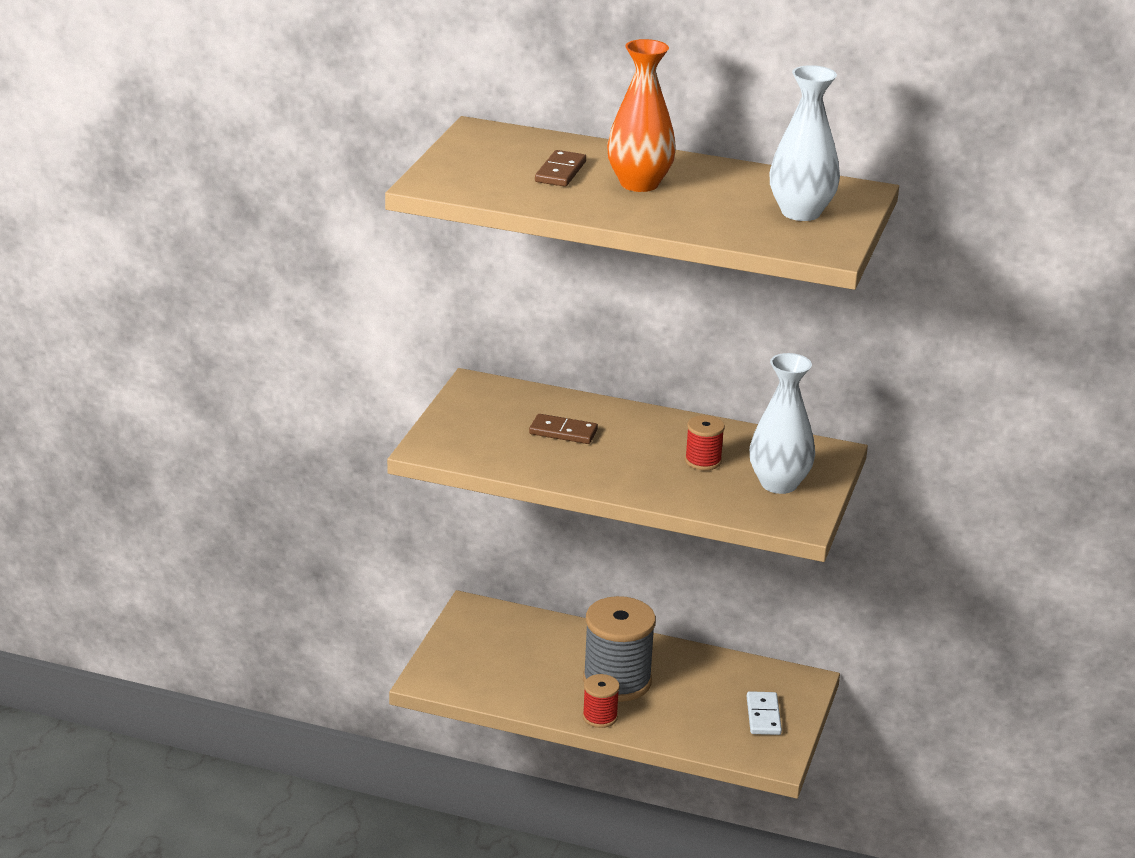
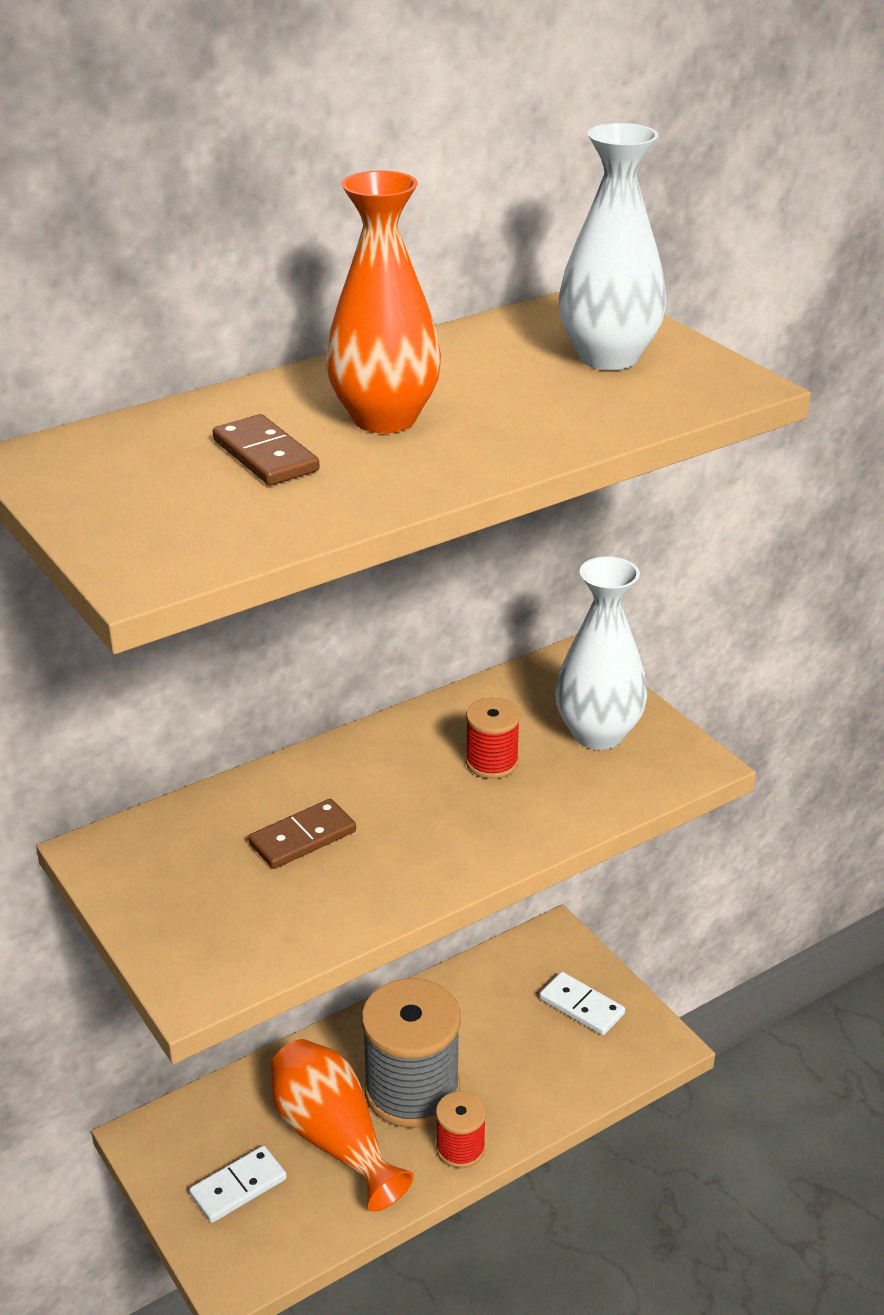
camera: 50 degrees left, 5 degrees up
none -> white domino [189,1145,287,1223]
none -> orange vase [270,1039,414,1212]

